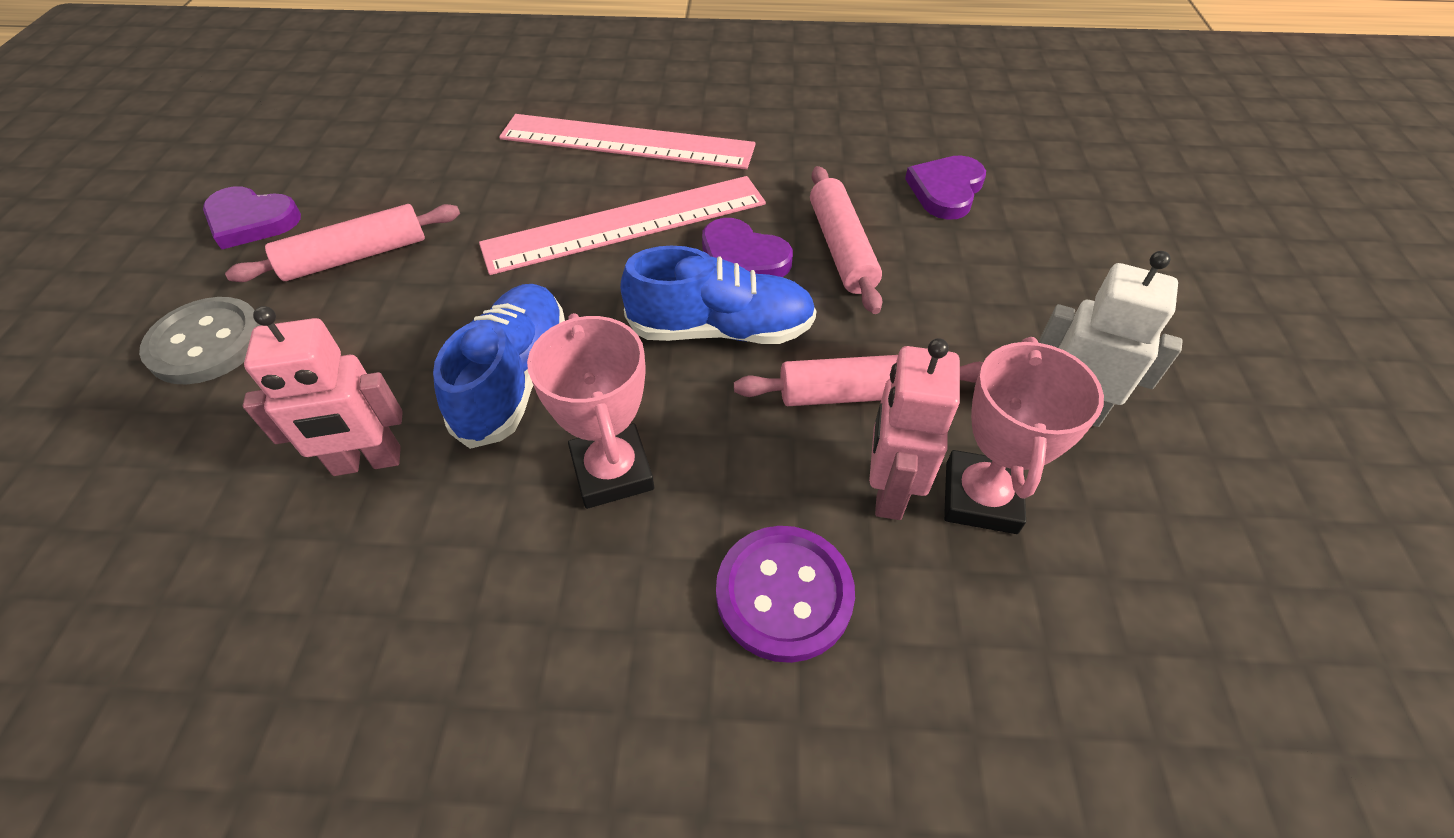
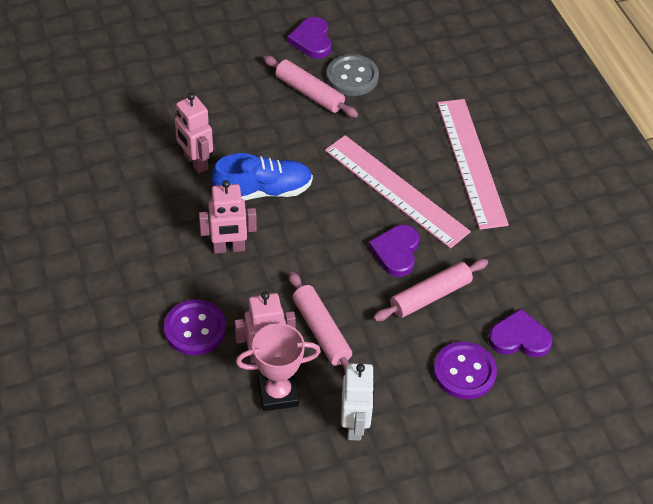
camera: 65 degrees right, 0 degrees up
grey button [139,297,262,385] -> grey button moved to [327,54,379,96]
pink trophy [527,313,654,509] -> pink robot [199,180,257,253]
blue shoe [620,246,817,344] -> none
none -> purple button [433,342,497,399]

